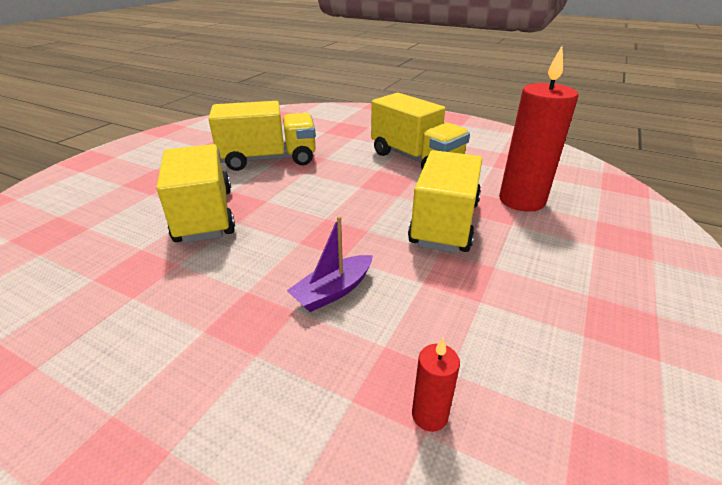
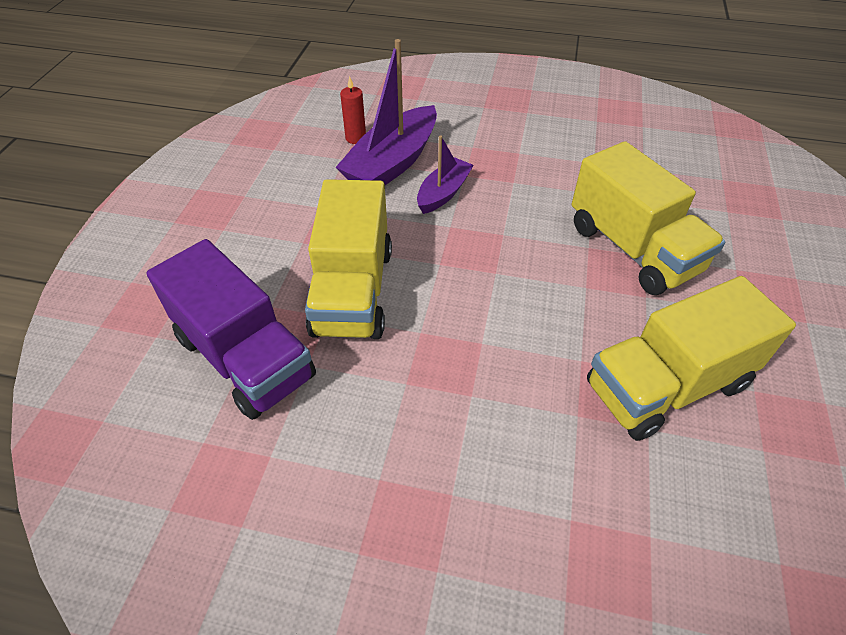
camera: 165 degrees right, 15 degrees up
yellow truck [371,93,470,170] -> none
red candle [499,46,578,212] -> purple truck [146,239,316,420]
none -> purple boat [335,39,437,185]

